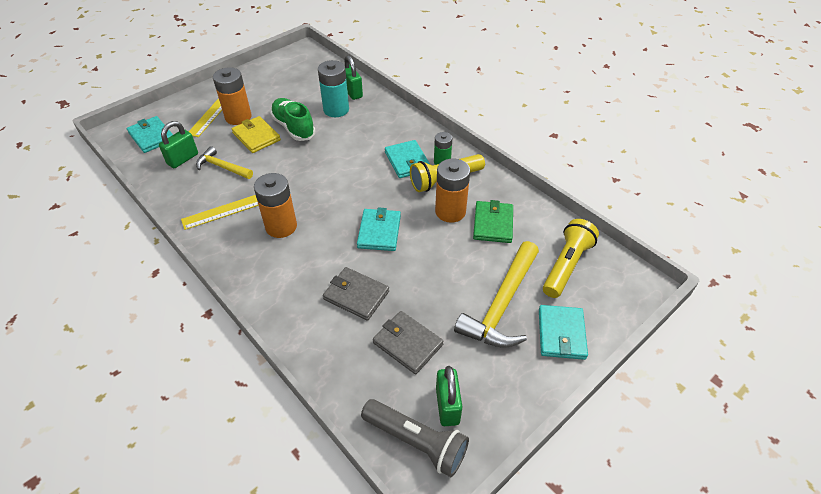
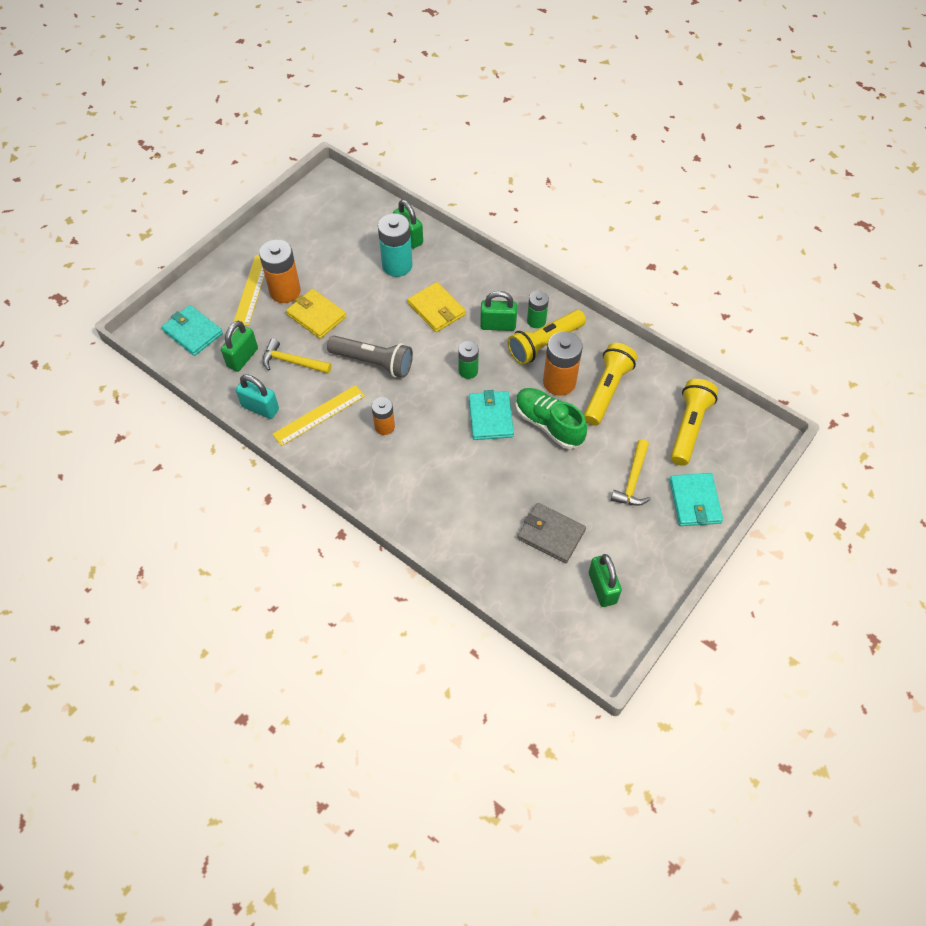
camera: 10 degrees left, 10 degrees up
orange battery [254,173,297,238] -> orange battery [371,397,395,435], size x0.60
green shoe [270,98,315,141] -> green shoe moved to [516,388,587,449]
grey wallet [323,267,389,321] -> none
grey flashlight [361,399,469,477] -> grey flashlight moved to [327,336,413,378]
turquoise wallet [385,140,430,178] -> green padlock [480,291,517,331]
yellow hammer [454,241,539,348] -> yellow hammer [611,439,651,506], size x0.58
green wallet [473,200,513,243] -> yellow flashlight [584,343,637,426]
none -> turquoise padlock [236,374,279,419]
none -> yellow wallet [408,282,466,332]
none -> green battery [458,341,479,379]

